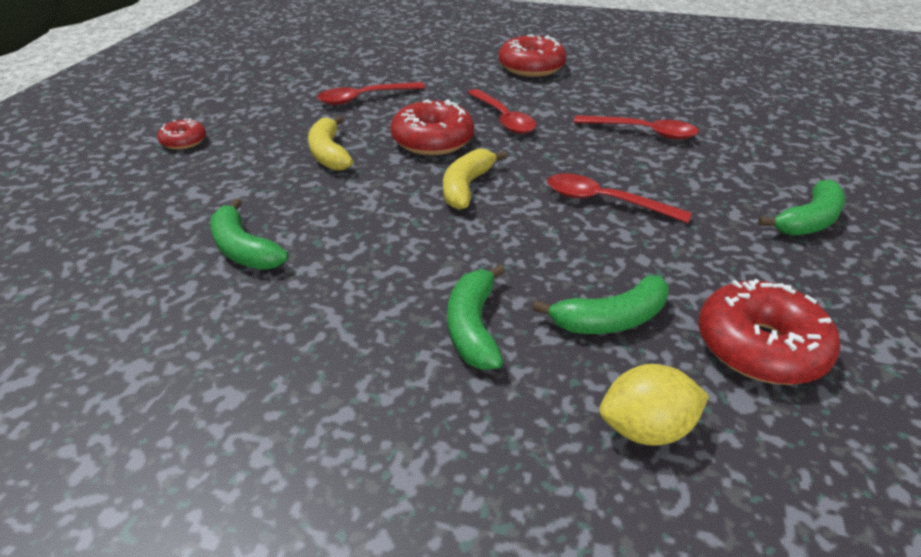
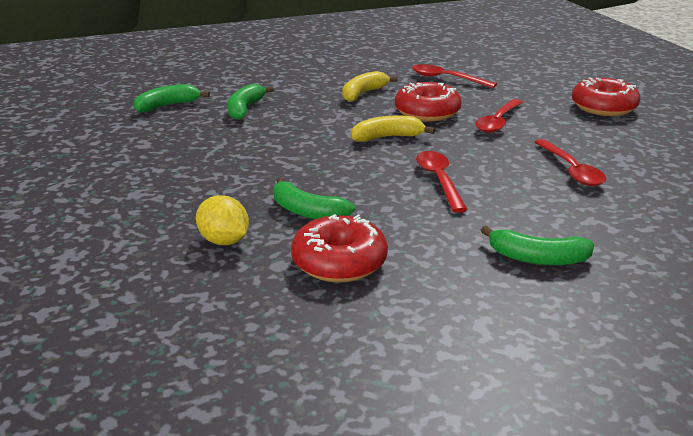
camera: 55 degrees right, 10 degrees down
red donut [157,119,206,150] -> none
green banana [447,264,505,370] -> green banana moved to [133,84,210,113]

